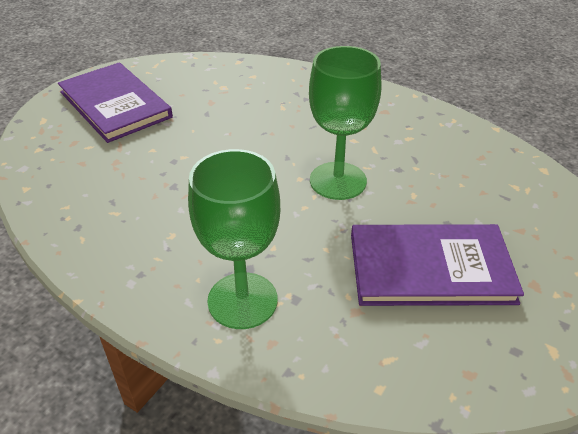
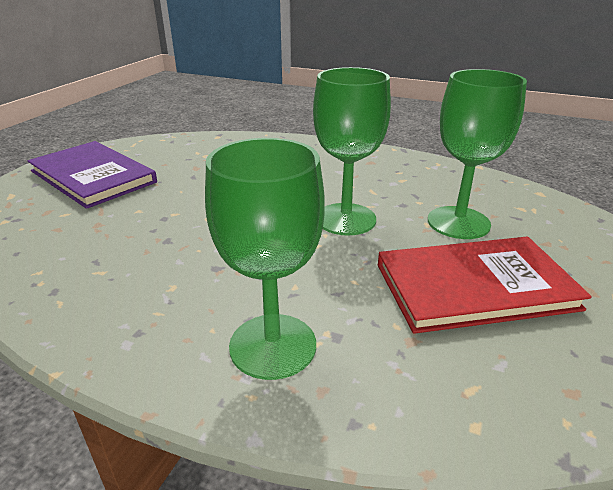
camera: 10 degrees left, 10 degrees down
purple book [351,224,524,306] -> red book [378,237,592,334]
none -> green goblet [428,69,527,239]

